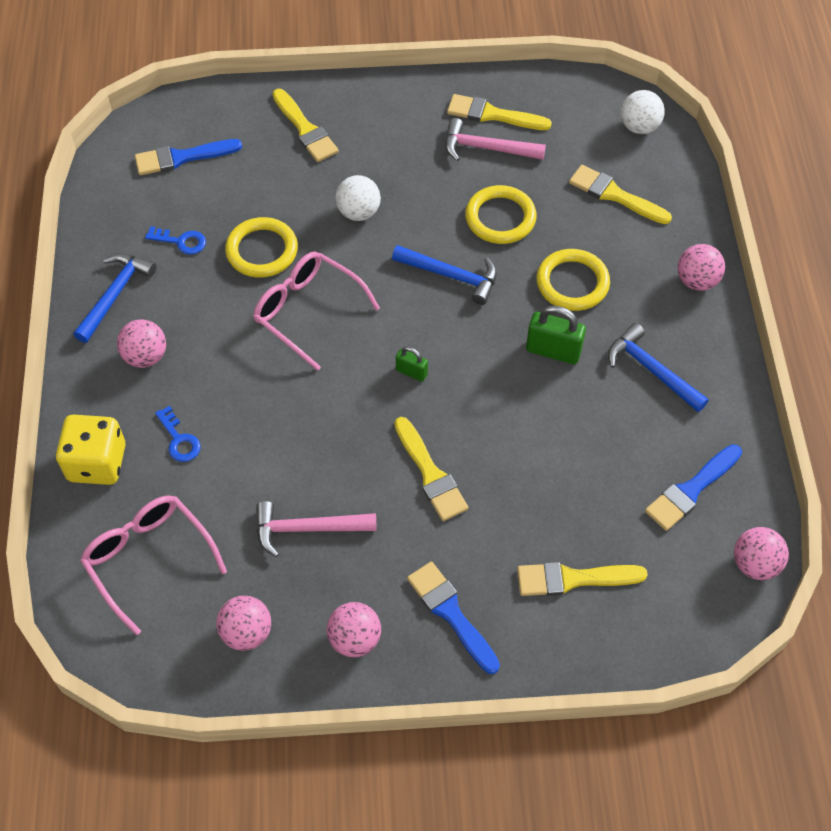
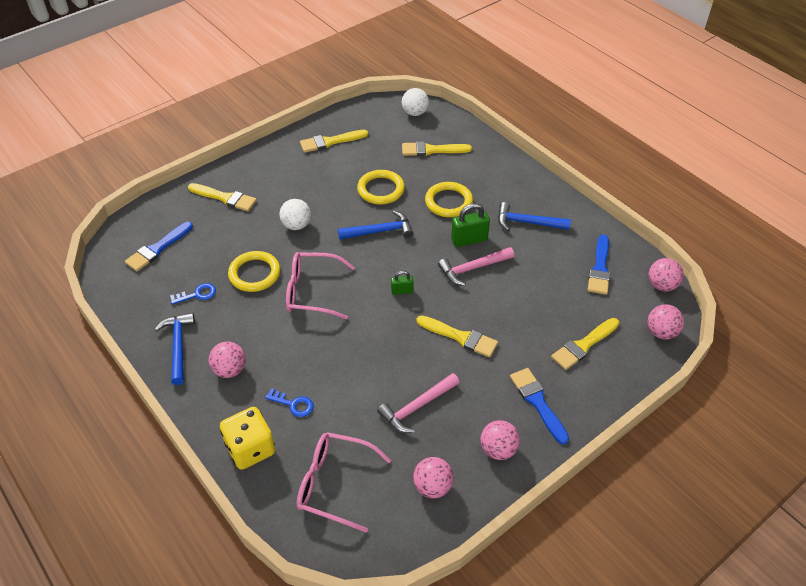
camera: 35 degrees left, 10 degrees down
blue brush [407,562,500,674] -> blue brush turned 45 degrees clockwise [510,368,569,445]
pink hammer [445,118,546,161] -> pink hammer moved to [438,247,514,286]
pink ball [677,244,725,291] -> pink ball moved to [647,304,684,340]

